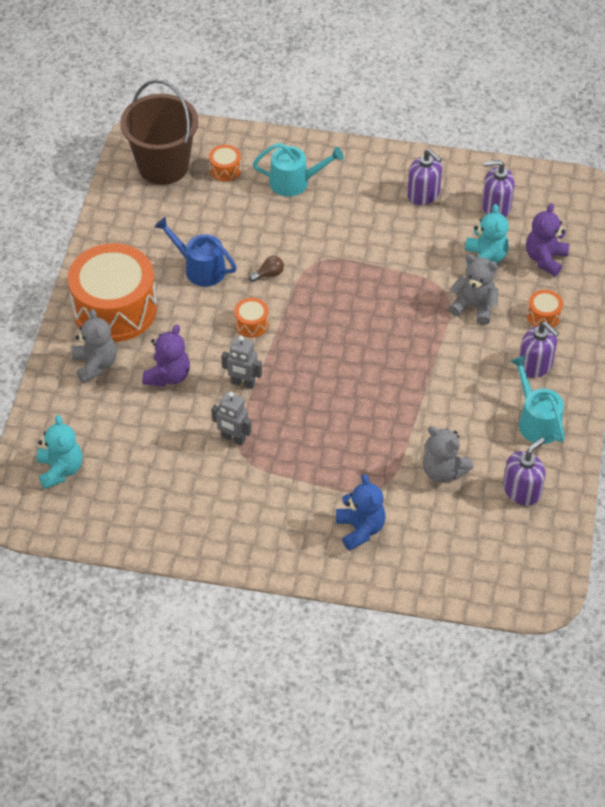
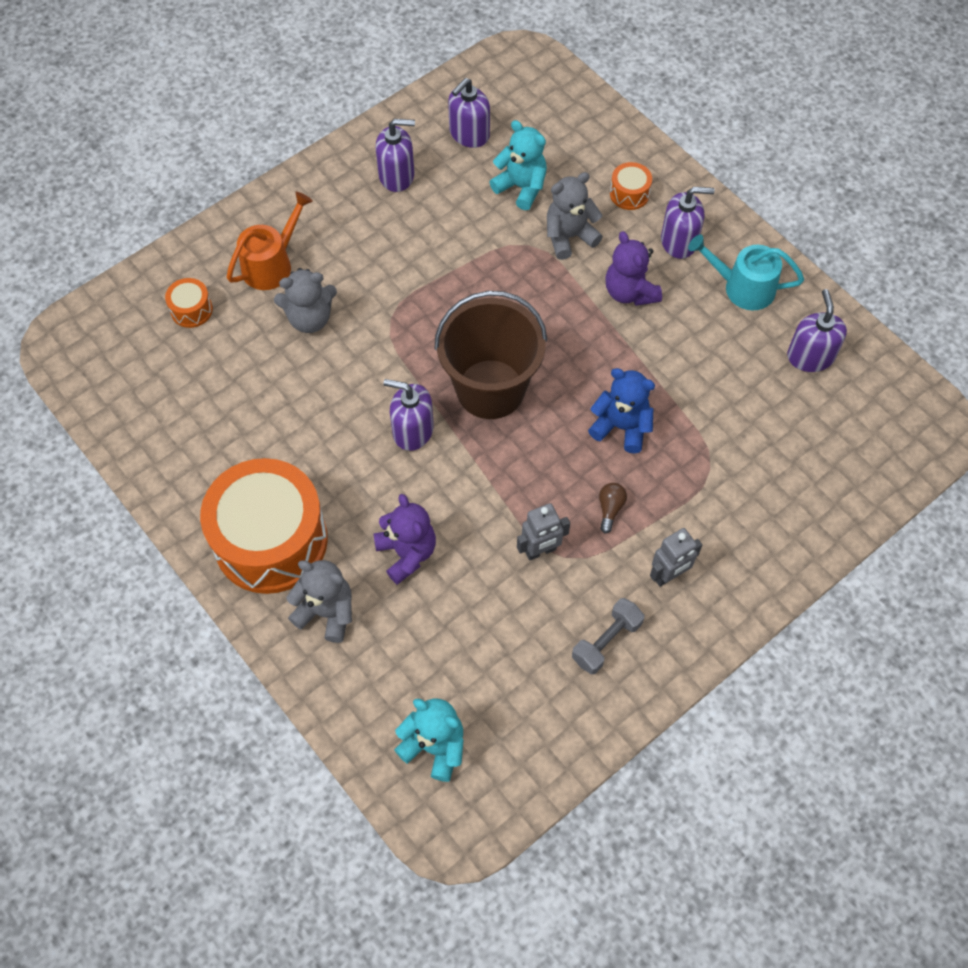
camera: 50 degrees left, 10 degrees up
brown bucket [120,79,198,185] -> brown bucket moved to [434,291,547,419]
blue watering can [155,217,237,287] -> none
grey robot [221,336,262,389] -> grey robot moved to [650,528,702,587]
orange drum [234,298,269,337] -> purple soap dispenser [383,379,434,451]
brown light bulb [249,256,284,282] -> brown light bulb moved to [599,483,627,534]
turquoise watering can [253,143,344,197] -> orange watering can [227,192,313,290]
blue teddy bear [336,474,386,551] -> blue teddy bear moved to [588,368,655,454]
grey teddy bear [423,426,474,483] -> grey teddy bear moved to [274,268,337,333]
purple teddy bear [526,203,569,276] -> purple teddy bear moved to [605,231,662,306]
none -> grey dumbbell [572,598,644,674]

